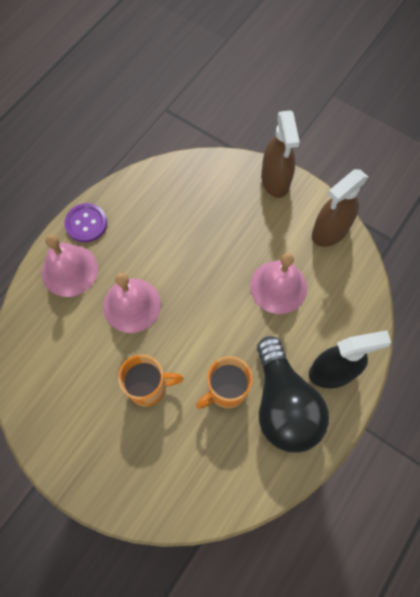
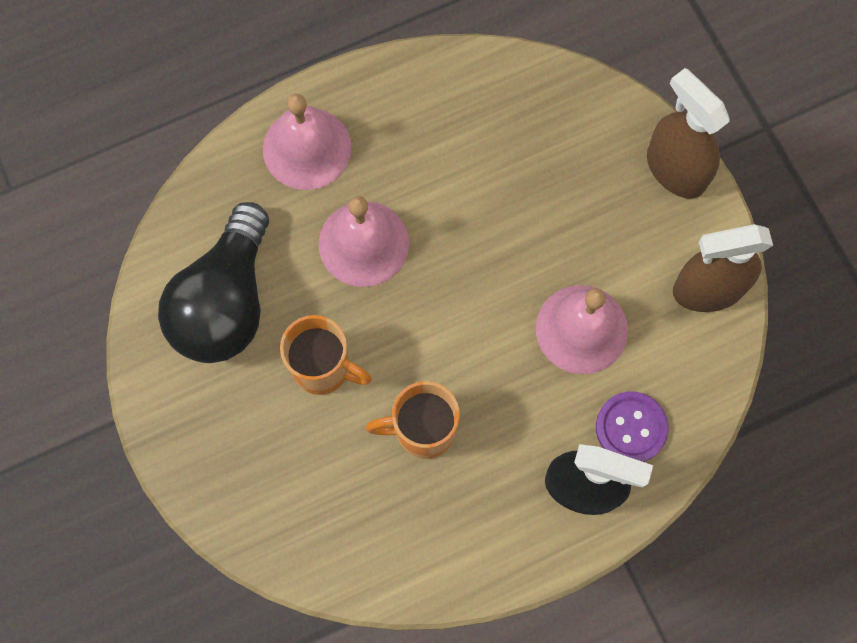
camera: 30 degrees right, 5 degrees up
purple button [65,203,107,243] -> purple button moved to [596,392,669,462]
black light bulb [257,336,329,453] -> black light bulb moved to [158,202,269,363]
brown spray bottle [261,110,300,198] -> brown spray bottle turned 120 degrees clockwise [647,68,730,199]

